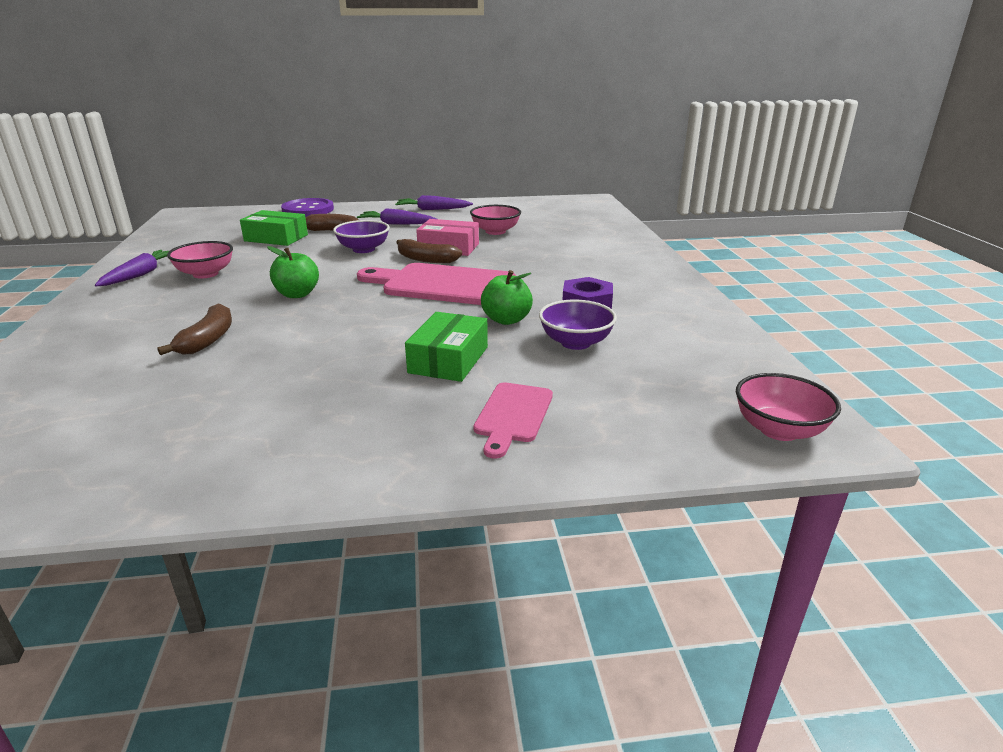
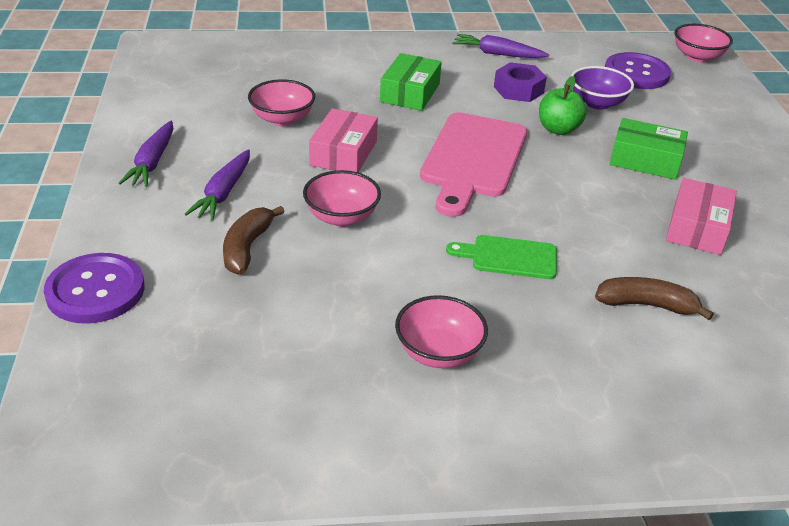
camera: 90 degrees left, 10 degrees up
purple carrot [95,250,169,286] -> purple carrot moved to [452,34,549,58]
green box [240,210,308,246] -> green box moved to [380,53,442,111]
green apple [267,246,319,298] -> green cutting board [446,235,557,279]
purple bowl [333,220,390,253] -> pink bowl [303,170,381,227]
brown banana [396,239,462,263] -> none
pink cutting board [474,382,553,459] -> none
none -> purple button [605,52,671,89]
none -> pink box [666,178,737,255]

